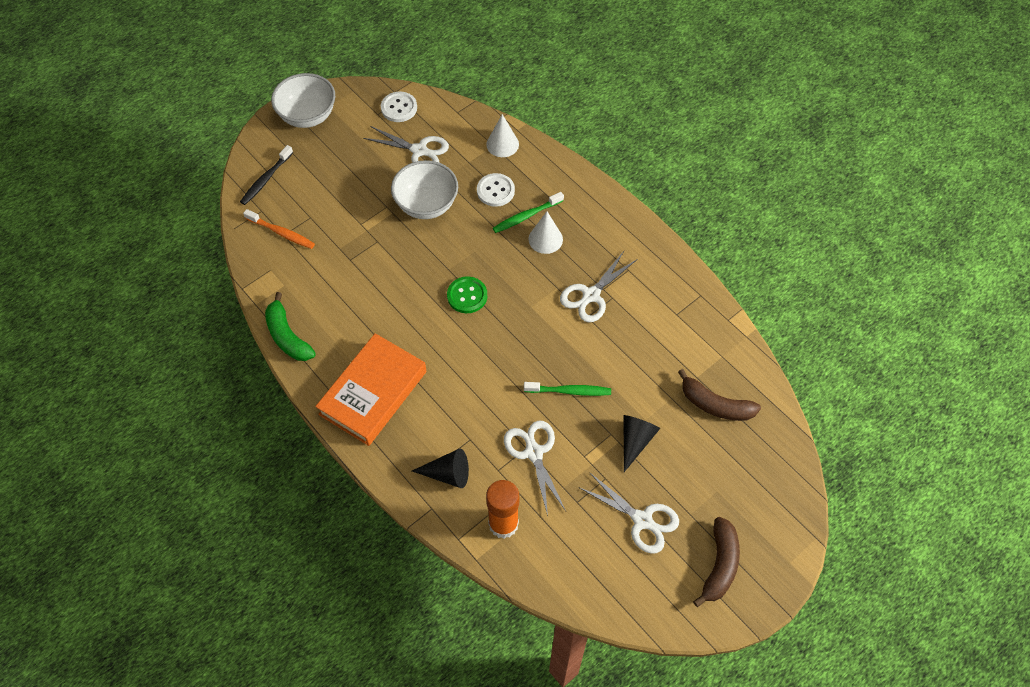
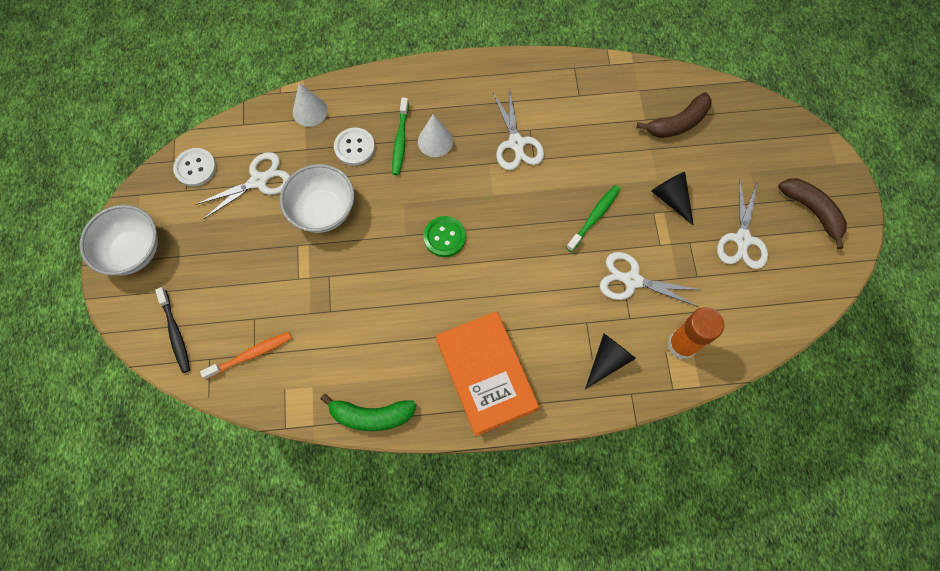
camera: 55 degrees left, 10 degrees up
white scissors [580,473,679,554] -> white scissors turned 120 degrees clockwise [717,179,768,269]

